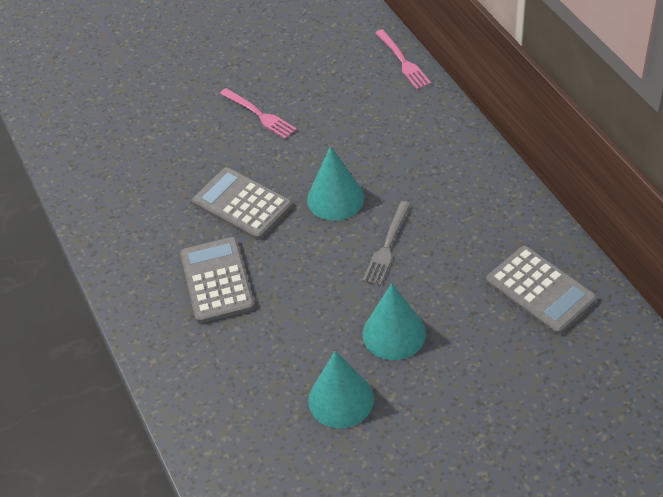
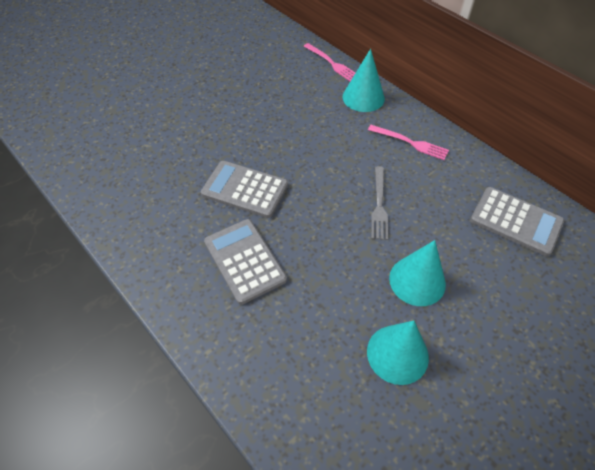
camera: 20 degrees left, 5 degrees up
pink fork [220,88,297,139] -> pink fork moved to [368,125,449,160]
turquoise cone [307,146,364,221] -> turquoise cone moved to [342,49,385,112]

